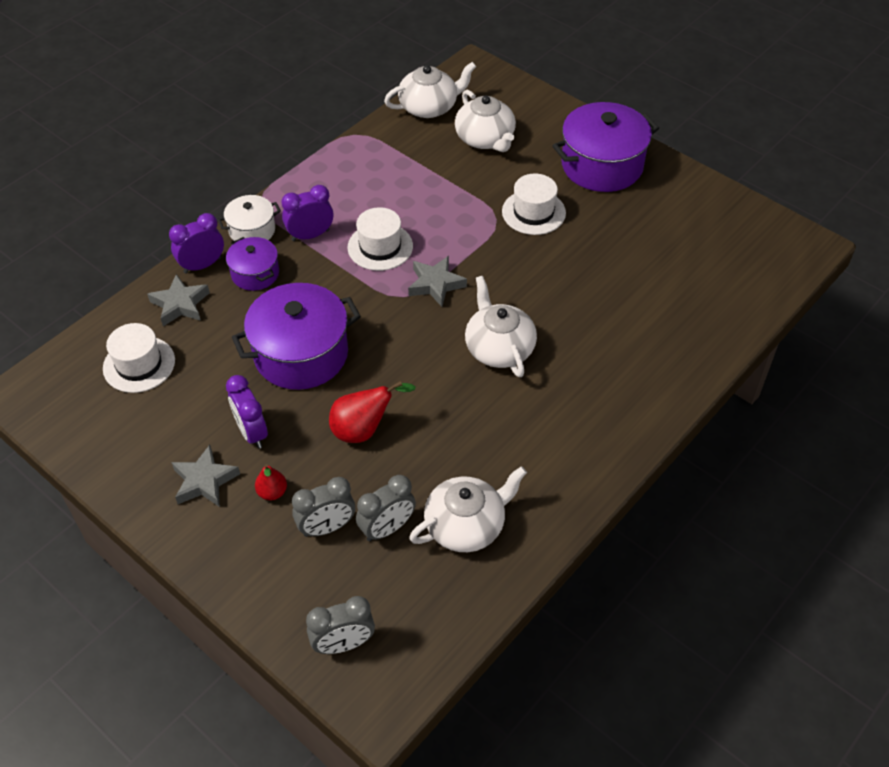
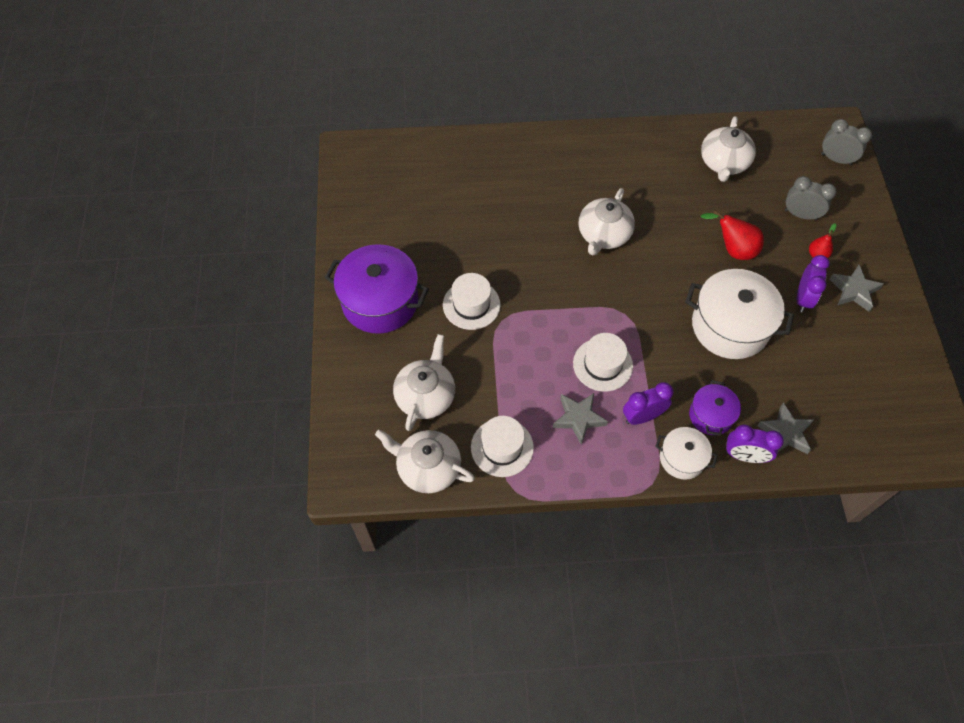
camera: 135 degrees left, 10 degrees up
white hat [103,323,175,393] -> white hat moved to [471,416,534,477]
purple pot [232,283,361,390] -> white pot [685,269,794,359]
purple clock [281,185,333,241] -> purple clock turned 135 degrees clockwise [623,382,673,425]
grey clock [356,475,416,541] -> none
grey star [408,256,467,307] -> grey star moved to [553,393,608,445]
white teapot [409,466,527,552] -> white teapot turned 90 degrees counterclockwise [701,116,756,182]

